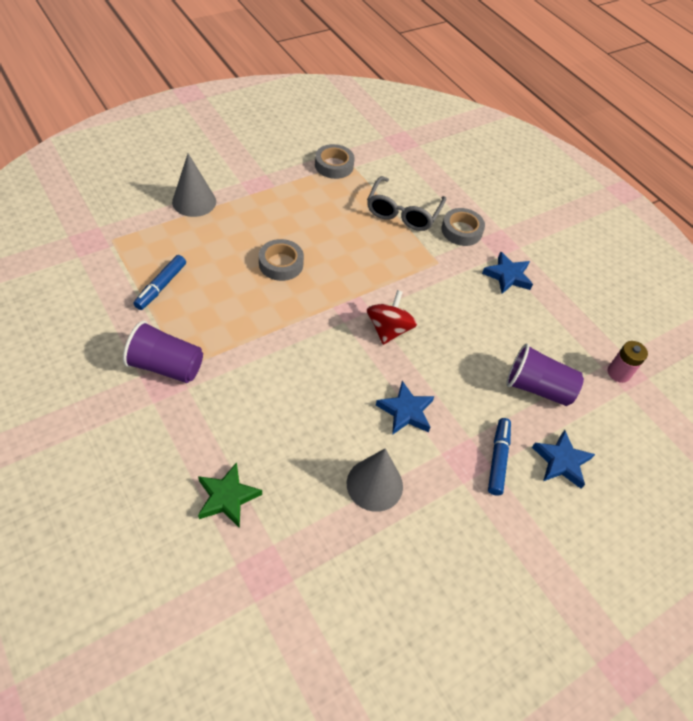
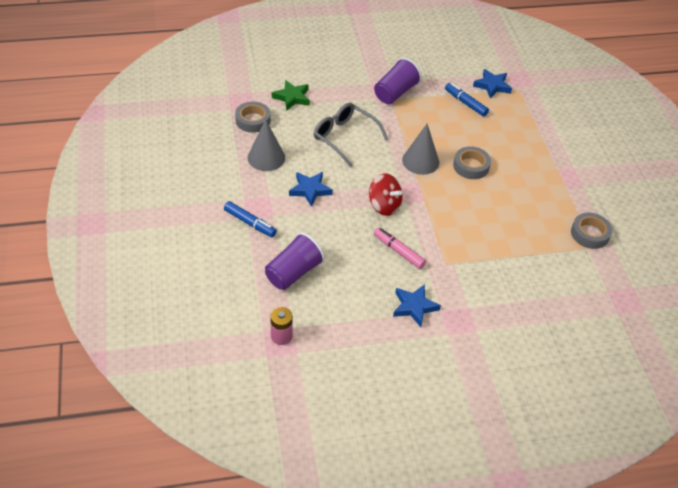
camera: 115 degrees right, 5 degrees down
grey cone [172,153,216,217] -> grey cone moved to [402,124,439,175]
grey glasses [367,176,446,231] -> grey glasses moved to [314,103,388,167]
grey tape [441,208,485,246] -> grey tape moved to [235,102,271,133]
blue star [532,430,595,489] -> blue star moved to [473,69,512,98]
none -> pink marker [374,227,426,269]

